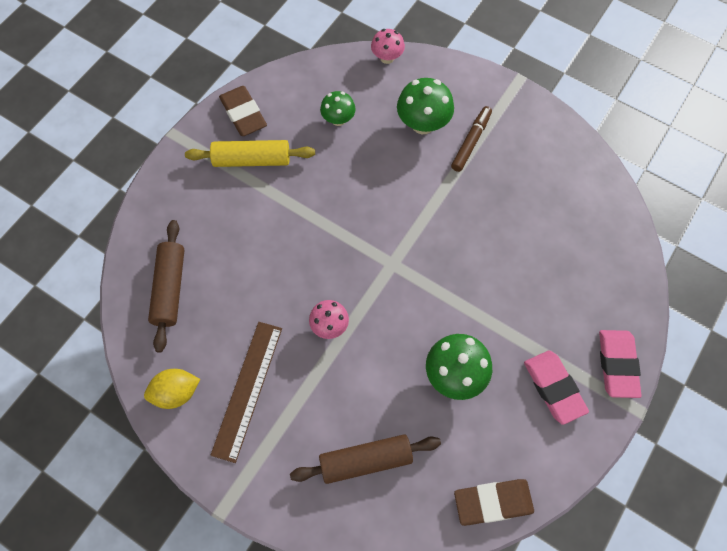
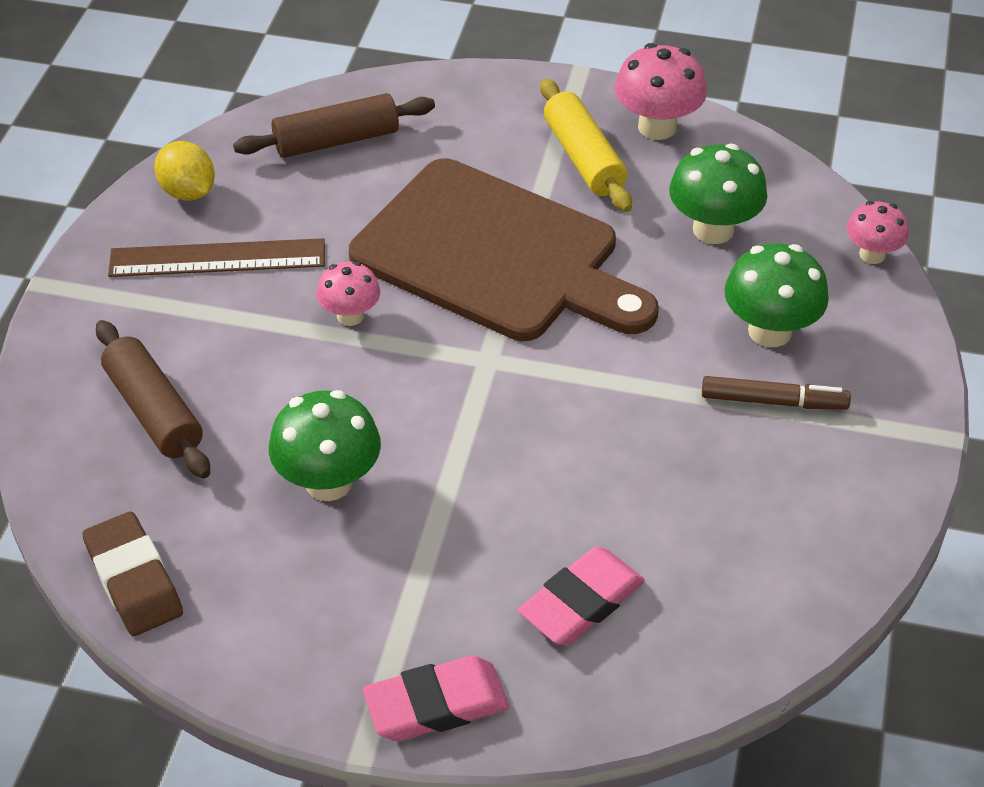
camera: 70 degrees right, 20 degrees down
brown eraser [219,86,267,136] -> pink mushroom [615,43,707,140]
green mushroom [320,91,356,126] -> green mushroom [669,144,768,244], size x1.60
pink eraser [524,351,589,425] -> pink eraser moved to [518,547,645,646]
none -> brown cutting board [349,158,659,341]

